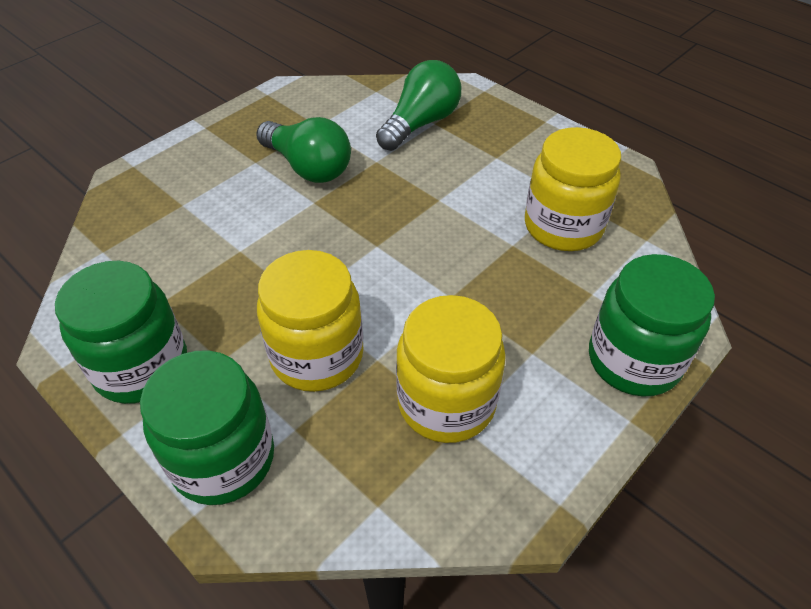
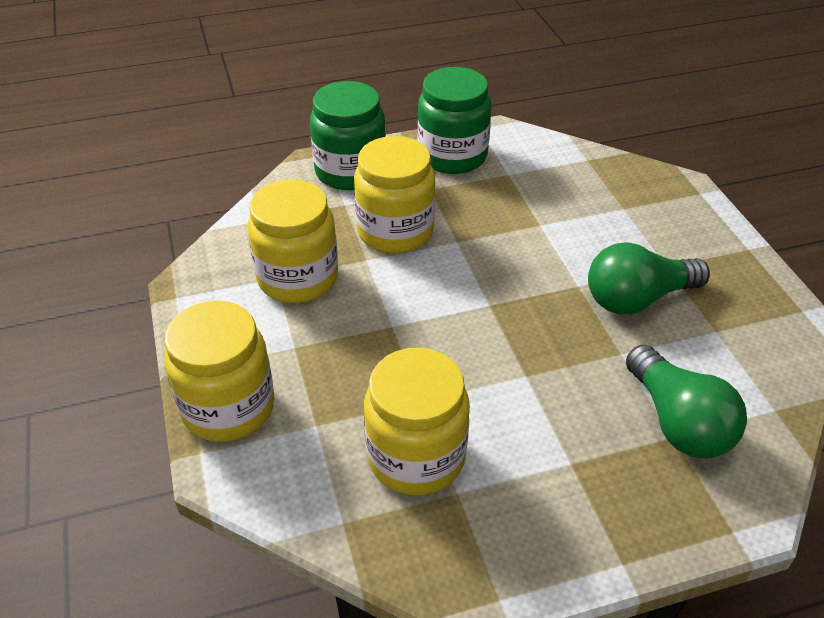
camera: 120 degrees right, 5 degrees down
green jar [589,254,715,396] -> yellow jar [164,301,274,442]

